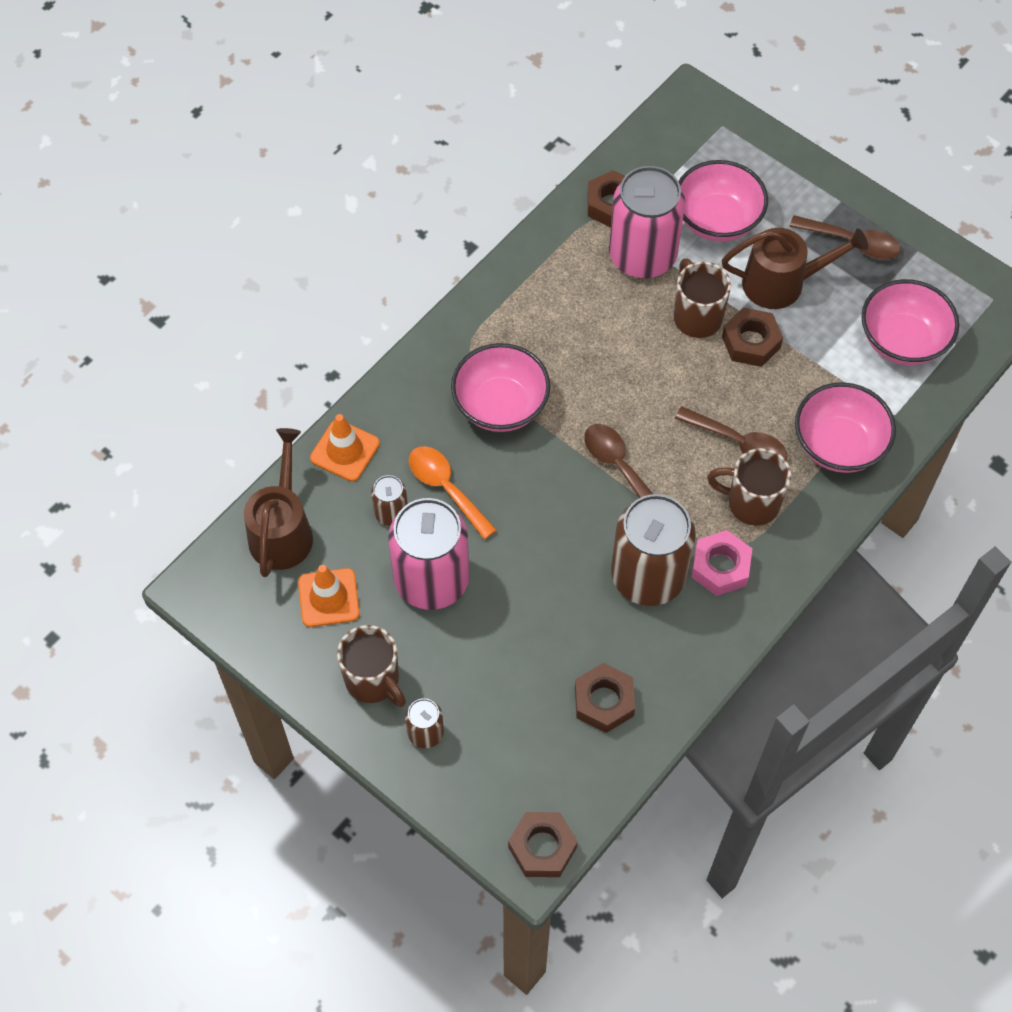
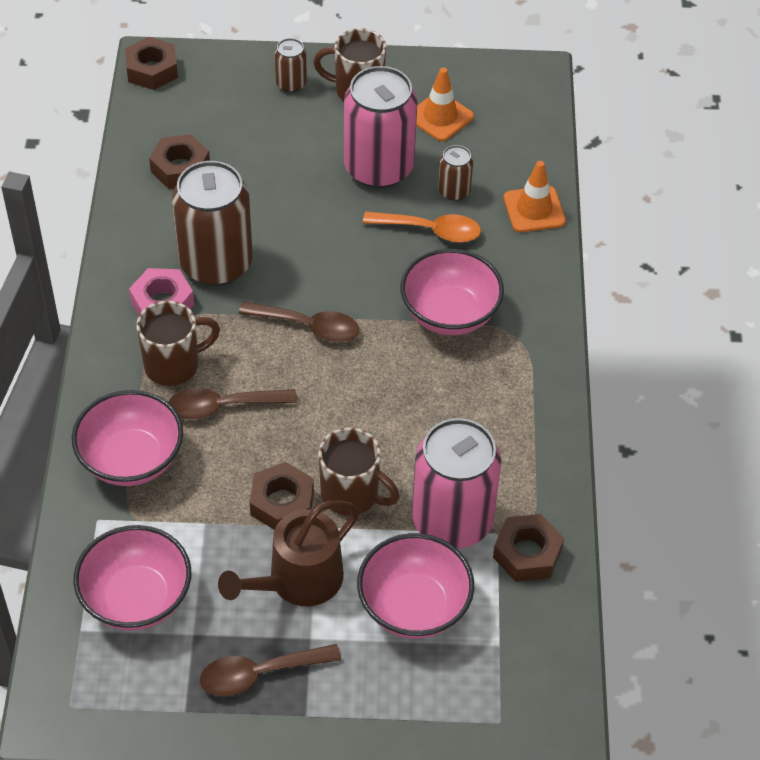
camera: 140 degrees right, 10 degrees down
brown watering can [244,428,313,577] -> none

